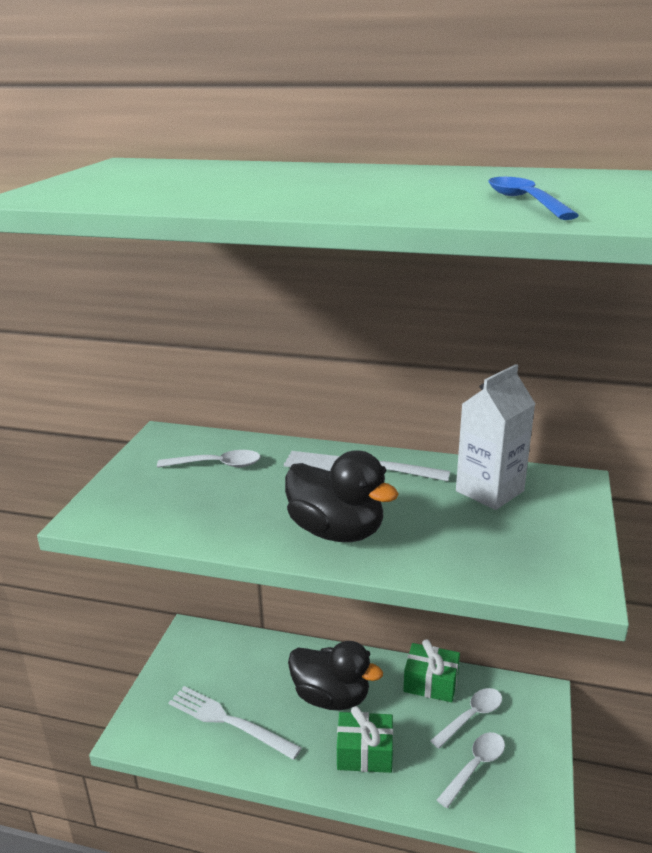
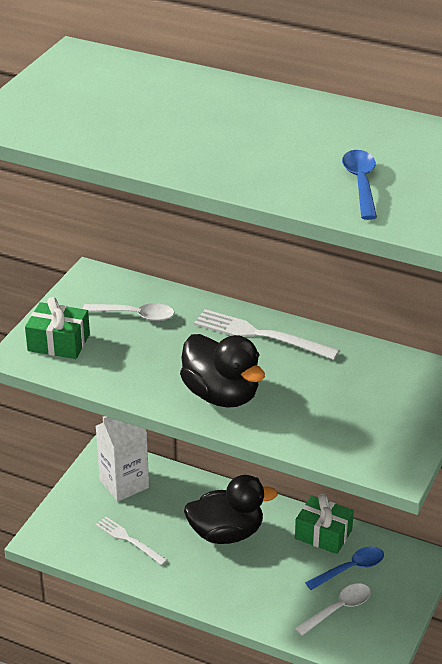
camera: 10 degrees right, 10 degrees up
white fork [168,686,302,760] -> white fork [95,517,167,565], size x0.65
black duck [288,641,383,711] -> black duck turned 45 degrees counterclockwise [184,475,278,544]
green gift [337,706,393,773] -> green gift moved to [25,297,90,359]
white spoon [430,688,502,749] -> blue spoon [305,546,384,590]
white carton [456,364,535,510] -> white carton moved to [96,416,149,502]

